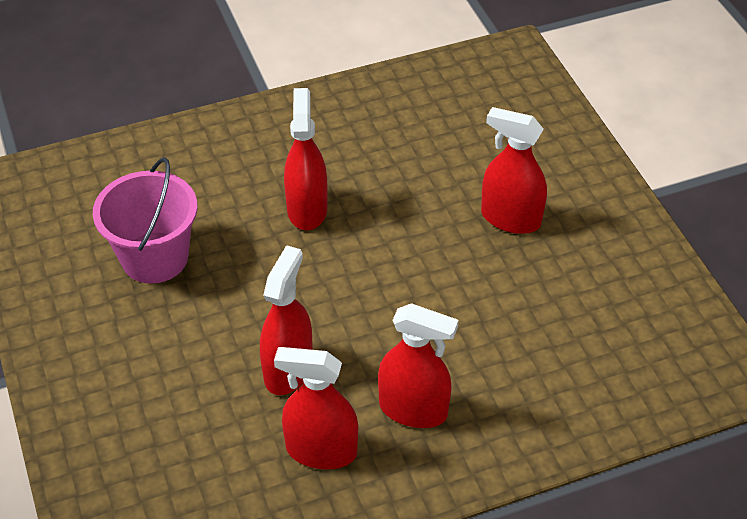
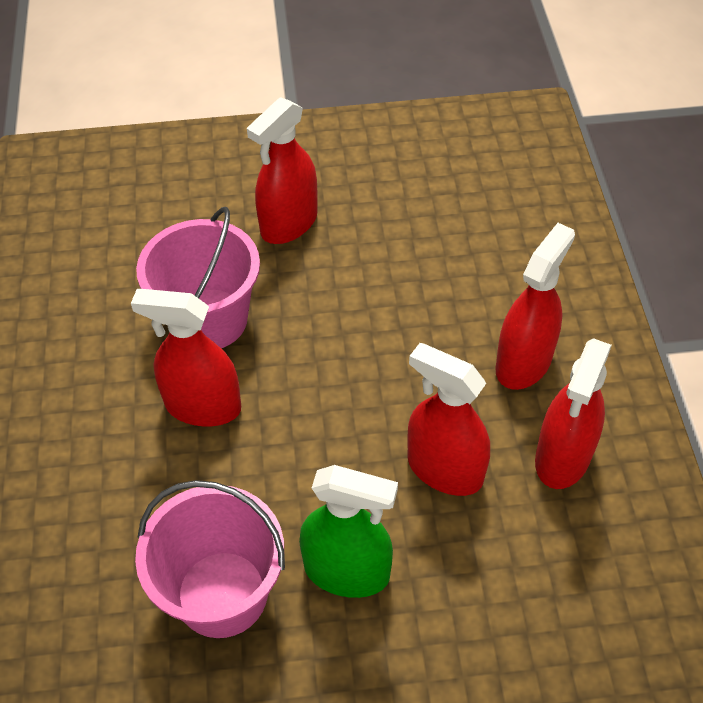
camera: 75 degrees left, 5 degrees up
none -> pink bucket [136,207,260,348]
none -> green spray bottle [299,465,398,598]

